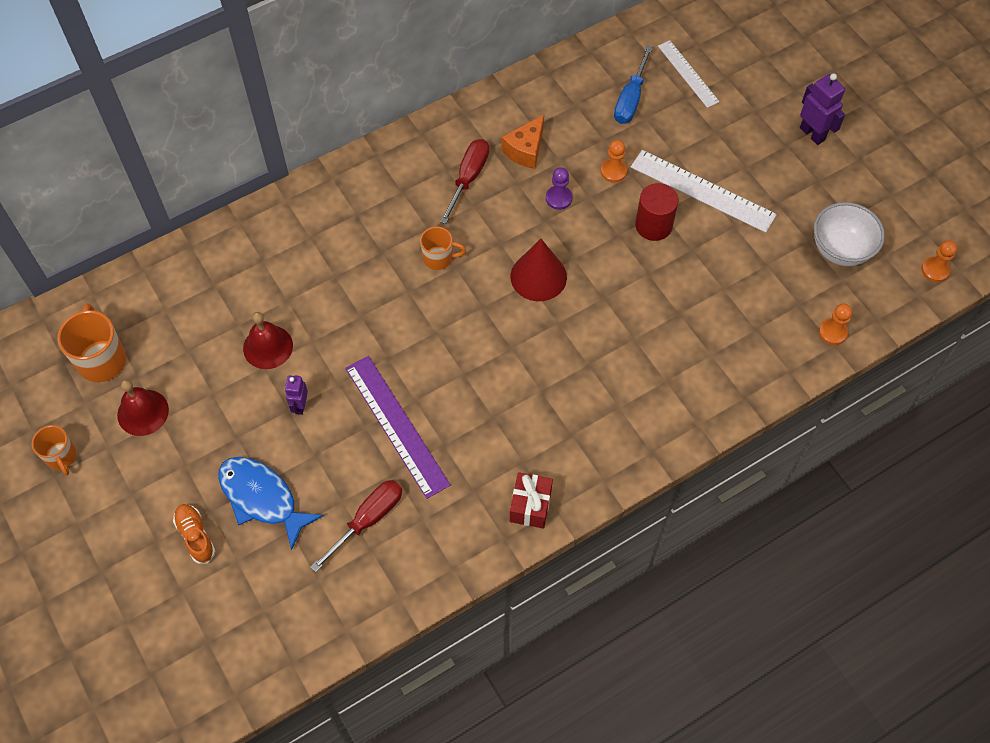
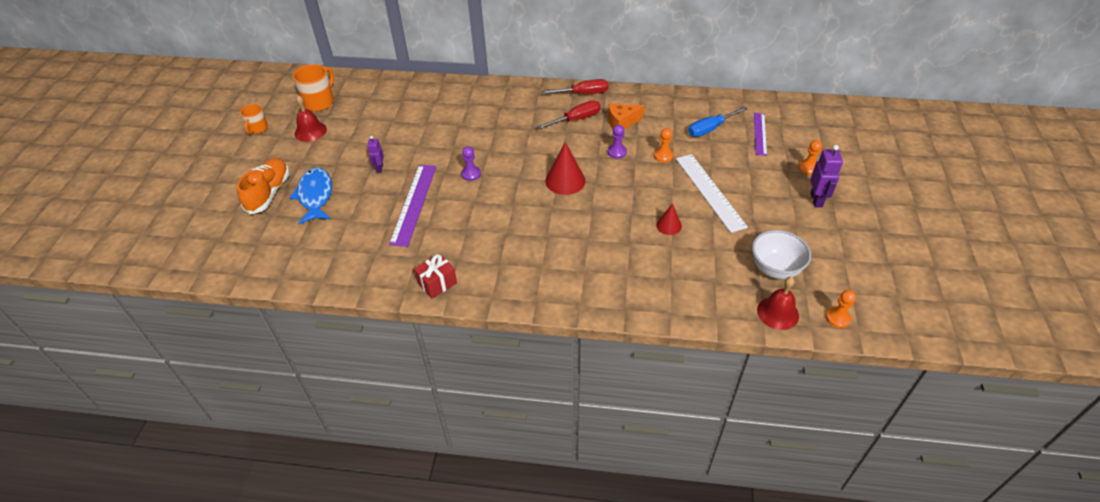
camera: 40 degrees right, 15 degrees down
orange shoe [173,504,215,564] -> orange shoe [237,158,289,214], size x1.67
red bell [243,312,293,369] -> red bell moved to [757,277,799,330]
purple robot [285,375,308,415] -> purple robot turned 45 degrees counterclockwise [367,136,384,173]
red screwdriver [310,480,402,572] -> red screwdriver moved to [541,79,608,94]
orange mug [420,227,466,270] -> none
red cylinder [635,183,679,241] -> none
white ruler [658,40,720,108] -> purple ruler [754,113,767,156]
orange pawn [819,304,852,345] -> orange pawn moved to [798,140,822,175]
none -> purple pawn [461,147,481,181]
none -> red cone [656,203,682,235]

